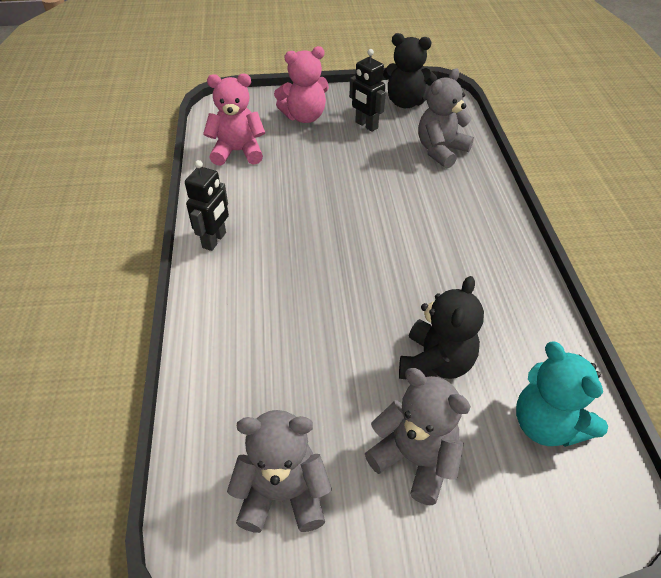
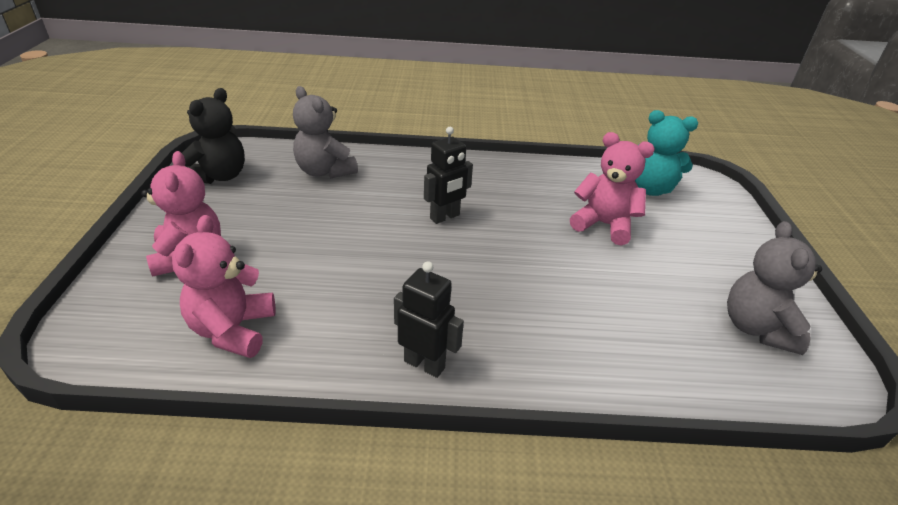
camera: 85 degrees left, 10 degrees down
black robot [349,49,386,132] -> black robot moved to [424,127,473,224]
grey teddy bear [365,368,471,505] -> none
black teddy bear [399,276,484,379] -> pink teddy bear [570,132,655,246]
turquoise teddy bear [516,341,608,447] -> turquoise teddy bear turned 45 degrees clockwise [635,110,698,196]

